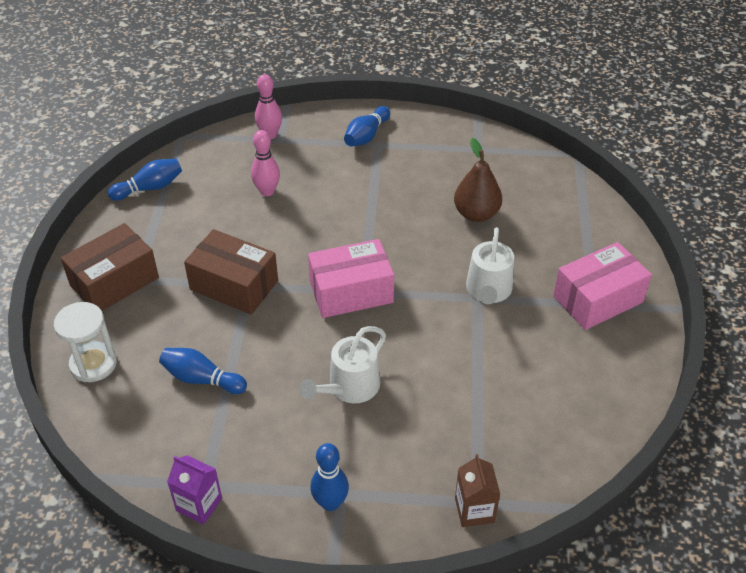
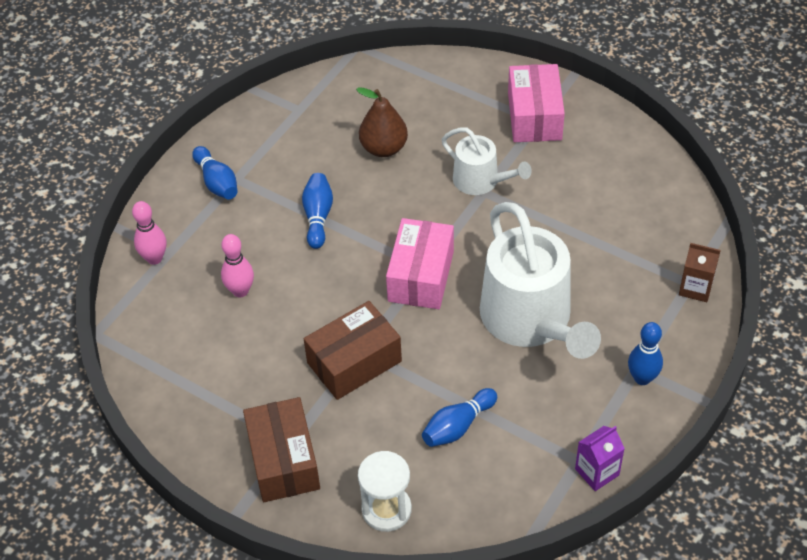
camera: 60 degrees left, 5 degrees up
blue bowling pin [108,159,182,201] -> blue bowling pin moved to [302,173,333,249]
white watering can [299,326,386,403] -> white watering can [480,202,601,359], size x1.86

